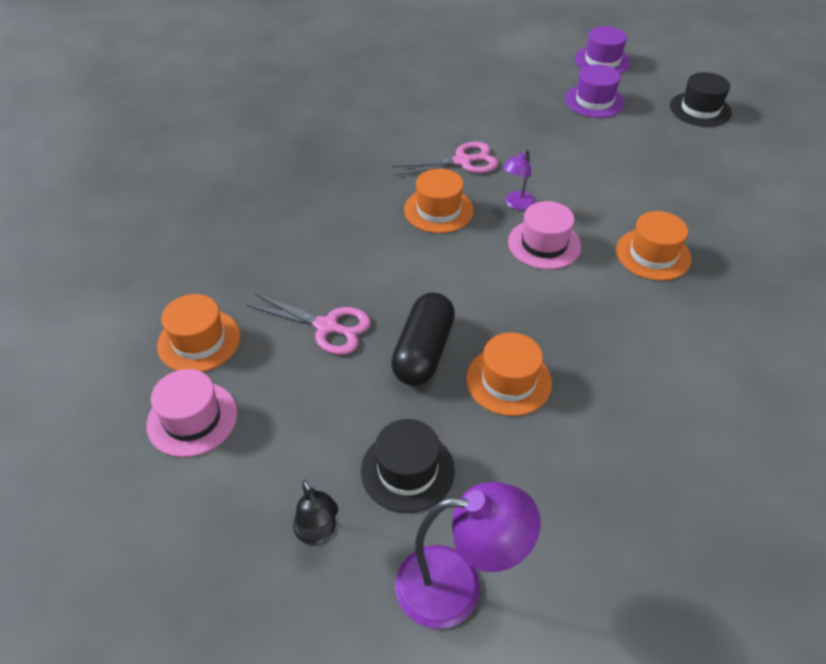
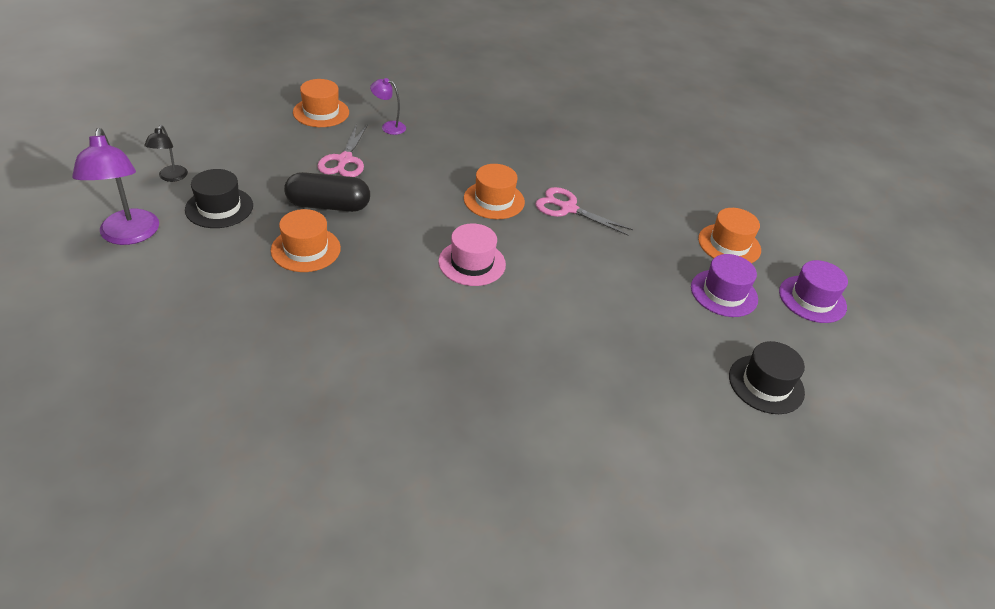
camera: 70 degrees right, 5 degrees down
pink hat [146,369,237,457] -> none
black lamp [293,480,338,545] -> black lamp turned 45 degrees counterclockwise [144,125,188,182]
pink scissors [392,141,498,176] -> pink scissors turned 150 degrees clockwise [535,187,633,236]
purple lamp [503,149,535,210] -> purple lamp moved to [370,78,406,135]
orange hat [616,211,691,281] -> orange hat moved to [698,208,761,263]

